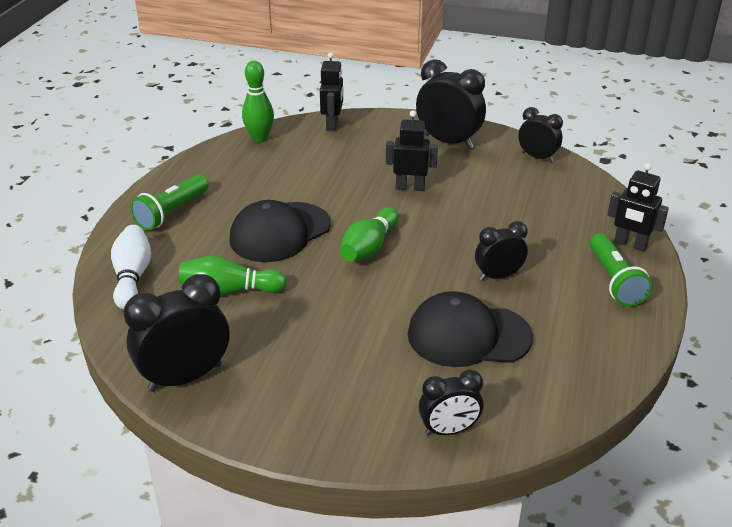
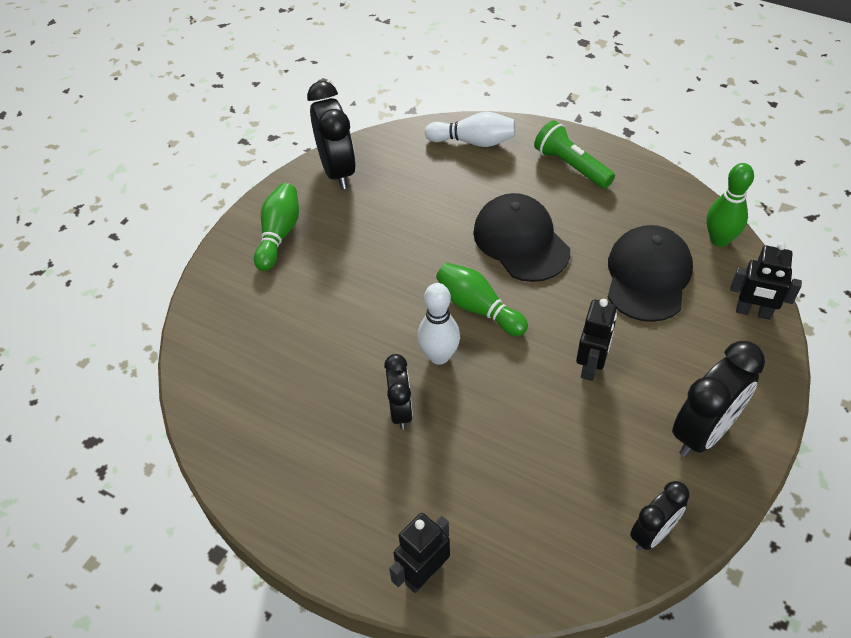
camera: 105 degrees right, 15 degrees up
green bowling pin [179,255,287,295] -> green bowling pin moved to [254,183,299,271]
black cap [408,291,533,367] -> black cap moved to [608,225,693,322]
black clock [419,370,483,436] -> none
green flashlight [590,233,652,307] -> none
none -> white bowling pin [418,283,460,365]

